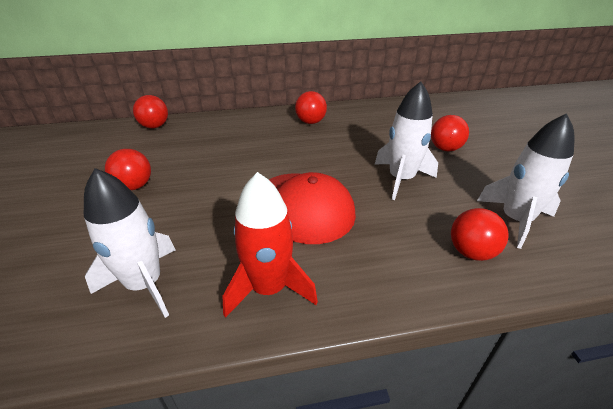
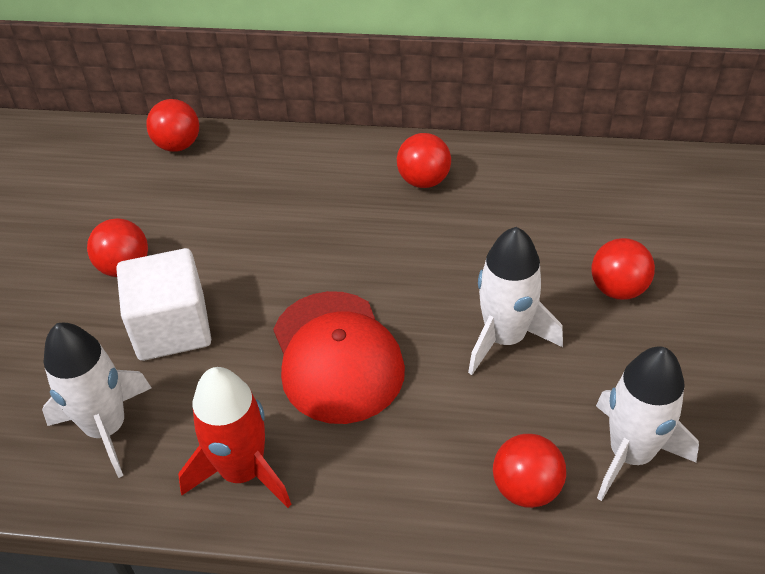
camera: 20 degrees right, 10 degrees up
none -> white cube [116,248,211,361]

